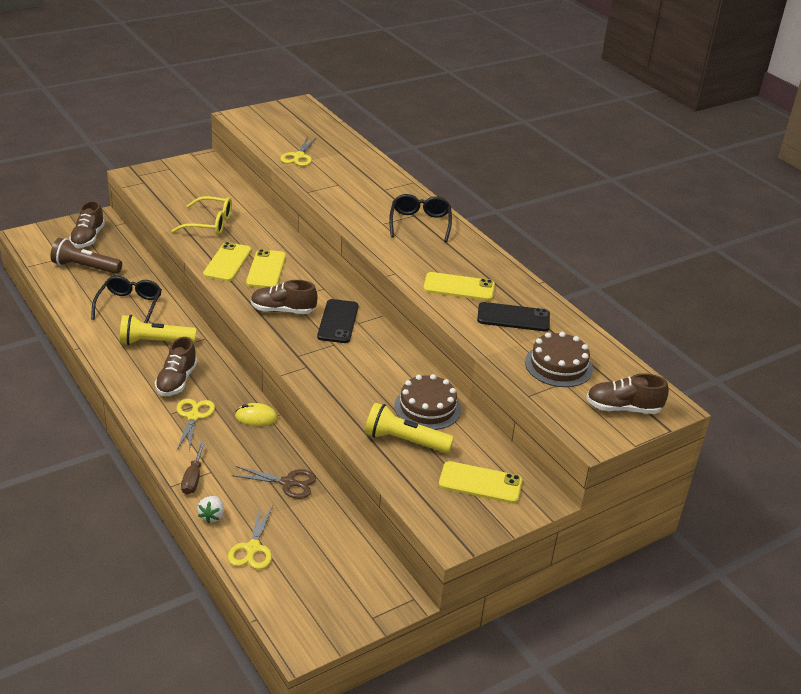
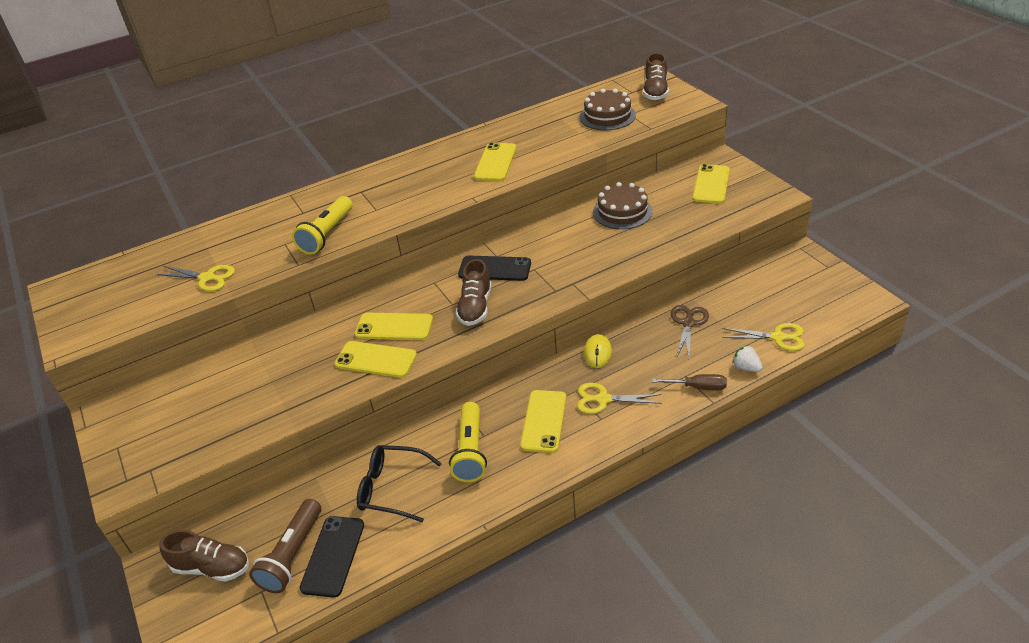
camera: 80 degrees left, 5 degrees up
brown shoe [155,337,197,396] -> yellow phone [520,390,566,453]
yellow glasses [171,196,232,235] -> none
white strawberry [197,496,224,523] -> white strawberry turned 150 degrees counterclockwise [732,345,763,372]
yellow flashlight [365,403,454,453] -> yellow flashlight moved to [292,196,353,255]
black glasses [389,194,452,242] -> none
black phone [477,302,550,331] -> black phone moved to [300,516,364,598]

